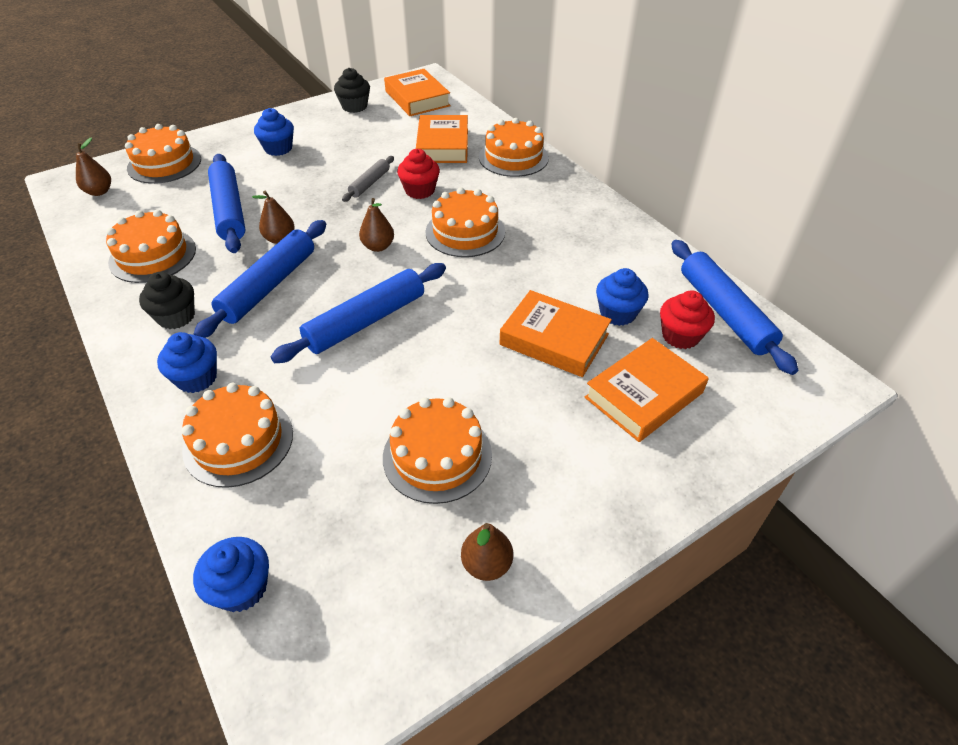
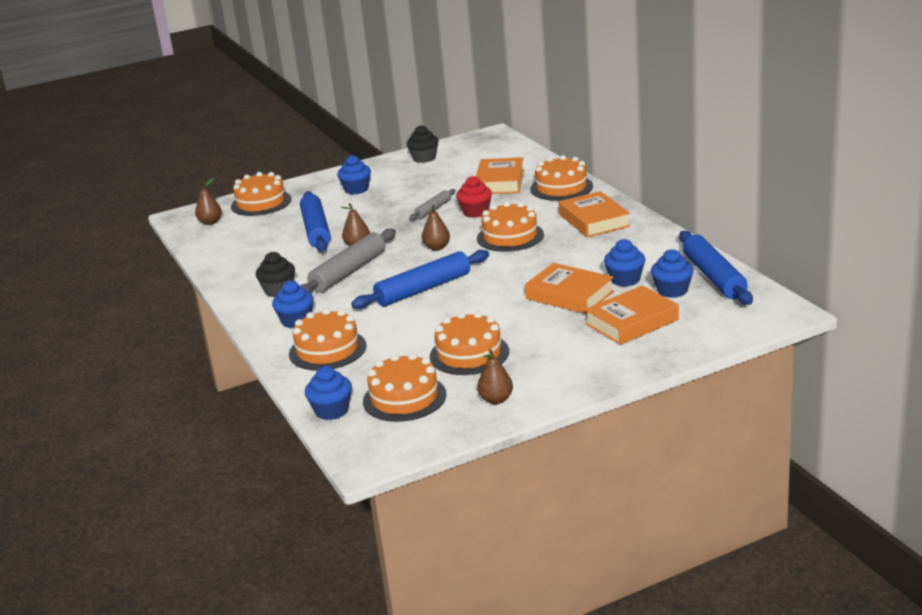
camera: 10 degrees right, 20 degrees down
orange cake [106,210,196,283] -> orange cake moved to [363,353,446,422]
blue rolling pin [193,220,326,338] -> grey rolling pin [300,229,396,293]
orange book [384,69,451,116] -> orange book moved to [559,191,630,238]
red cupcake [660,290,715,349] -> blue cupcake [651,249,694,298]

